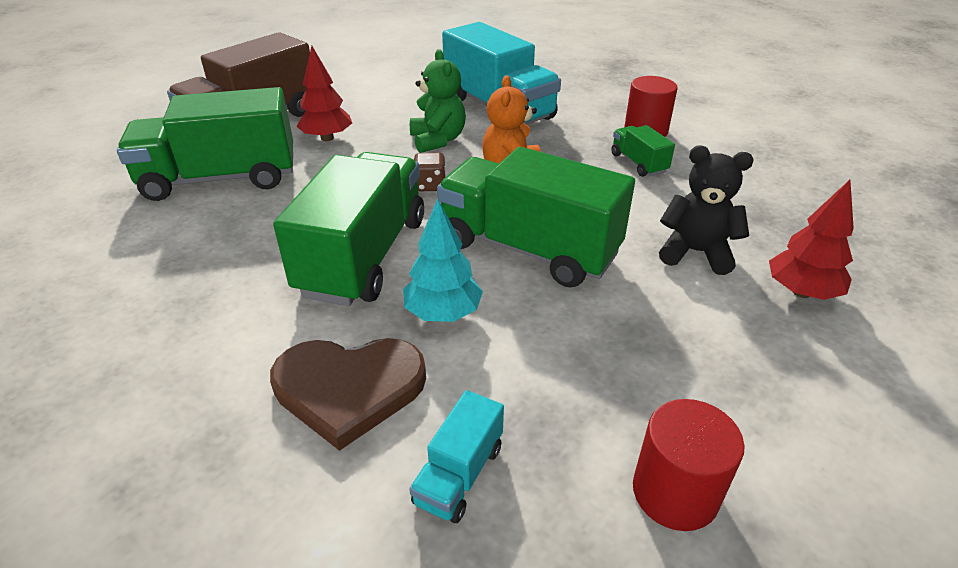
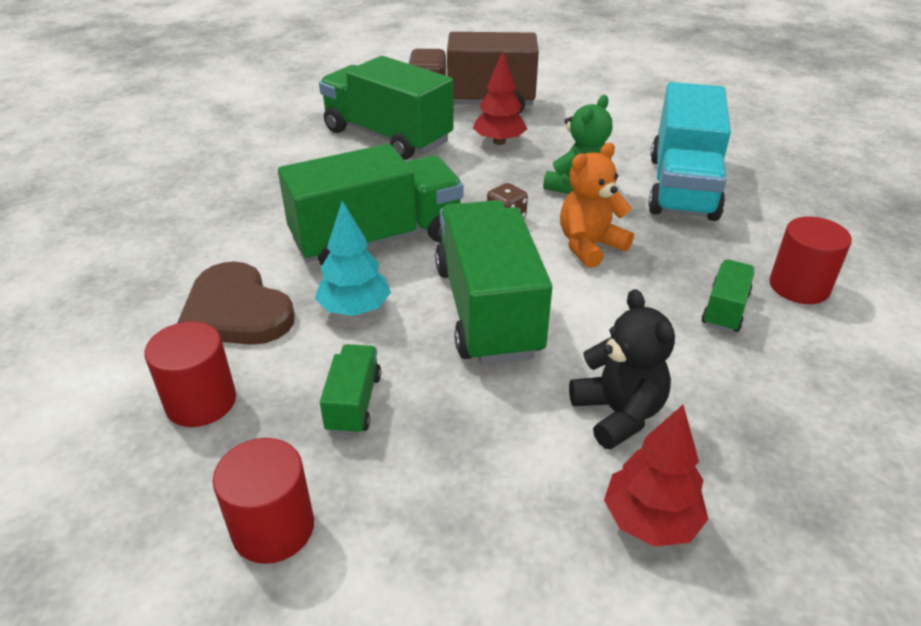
camera: 50 degrees right, 0 degrees up
turquoise truck [409,390,504,523] -> red cylinder [144,321,236,427]
none -> green truck [320,344,381,435]

